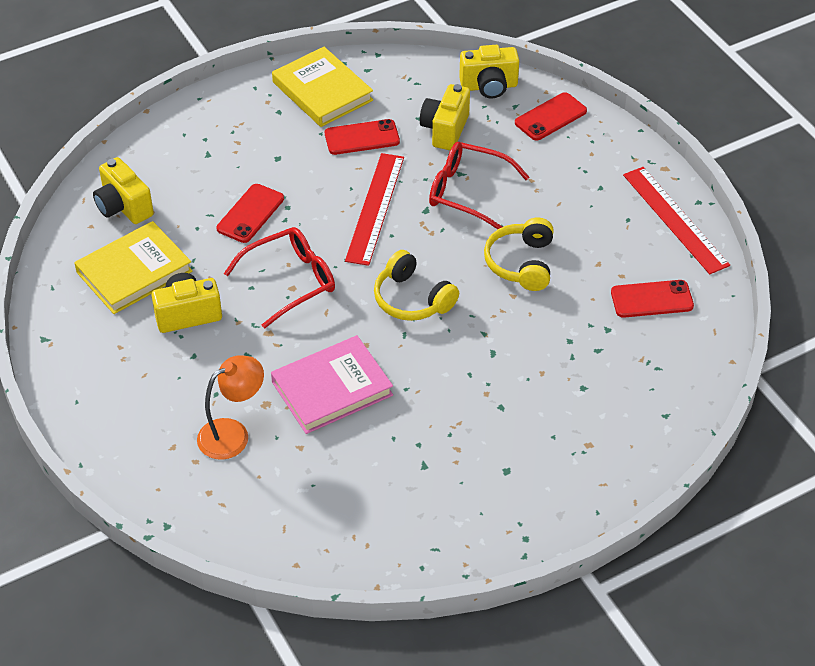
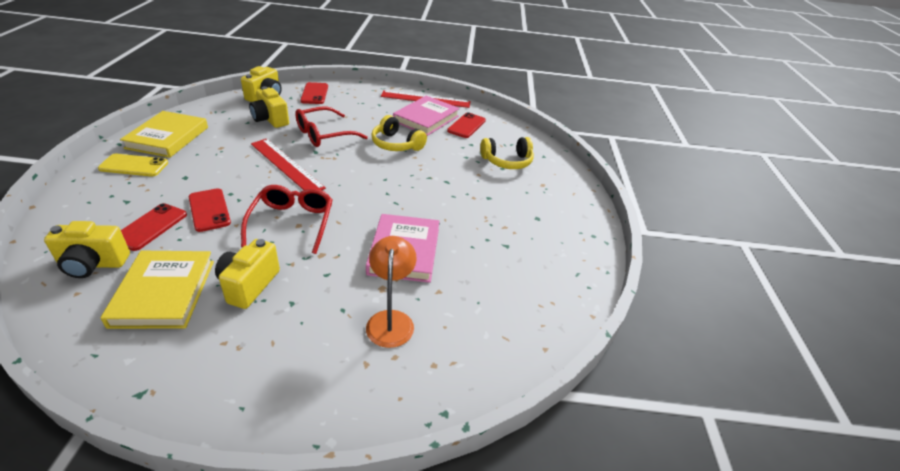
camera: 60 degrees left, 10 degrees down
yellow book [272,47,373,127] -> yellow book turned 75 degrees counterclockwise [120,111,208,158]
red phone [325,119,400,155] -> red phone moved to [121,203,187,251]
yellow headphones [374,250,459,321] -> yellow headphones moved to [480,137,534,169]
none -> yellow phone [98,154,168,177]
none -> pink book [393,96,460,136]

